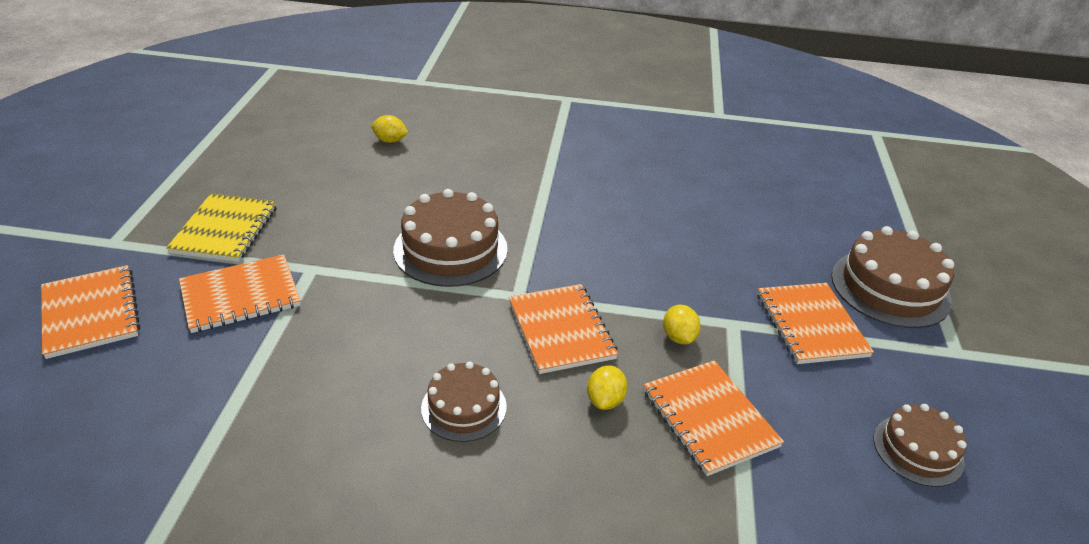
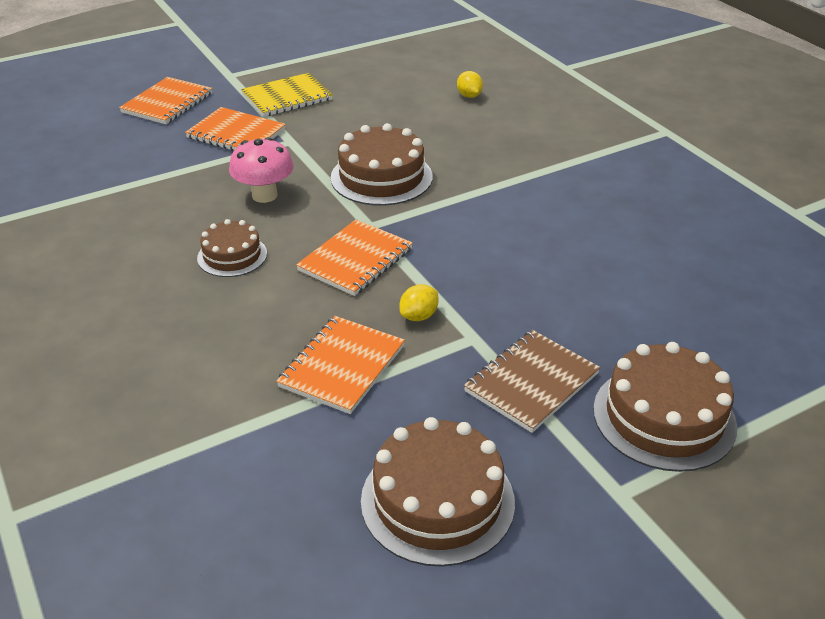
camera: 55 degrees right, 0 degrees up
yellow lemon [587,365,627,410] -> none
orange notebook [757,283,874,364] -> brown notebook [464,330,600,433]
brown cake [874,404,967,487] -> brown cake [361,417,515,567], size x1.66
none -> pink mushroom [229,137,294,203]

